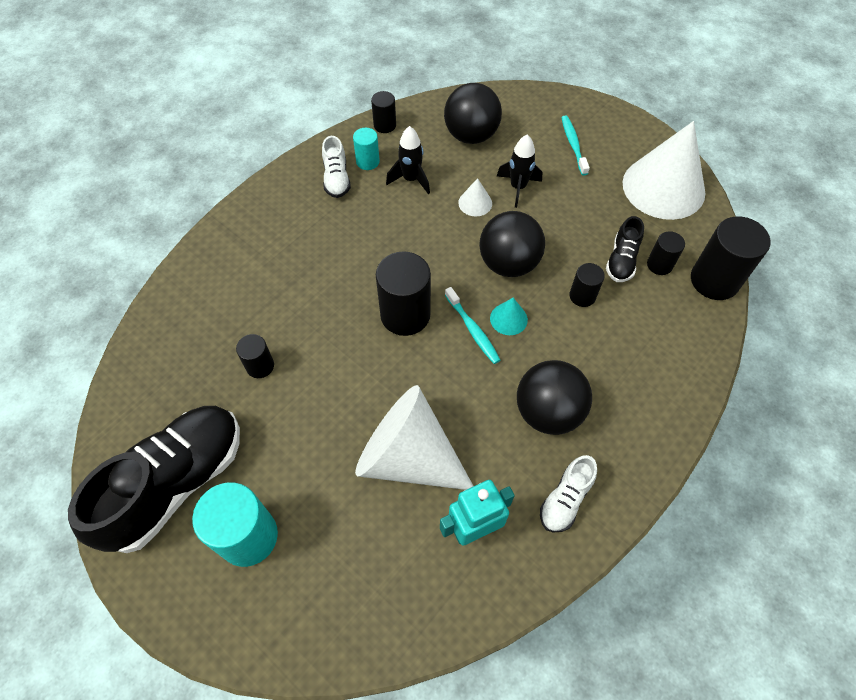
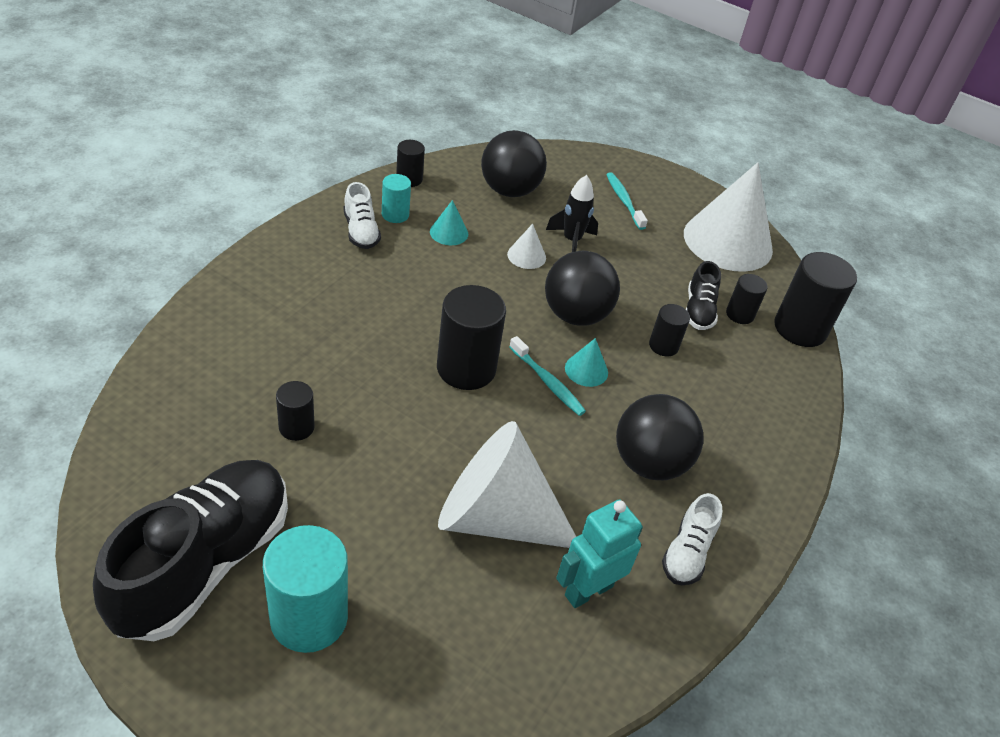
camera: 15 degrees left, 15 degrees down
black rocket [386,126,430,194] -> turquoise cone [430,200,468,245]

